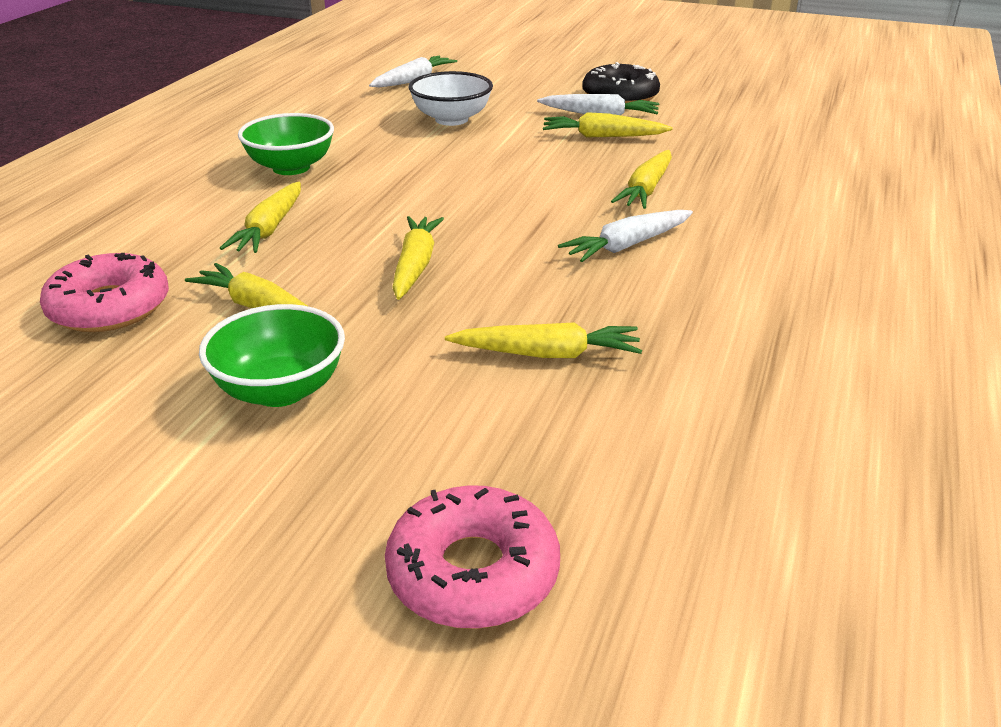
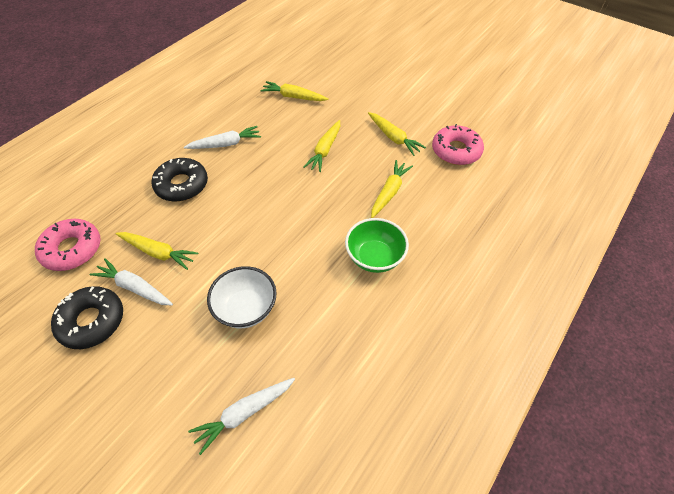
camera: 165 degrees left, 20 degrees up
green bowl [199,304,345,407] -> none
pink donut [385,485,560,629] -> pink donut moved to [35,219,101,271]
yellow carrot [611,150,672,209] -> black donut [151,158,208,202]

